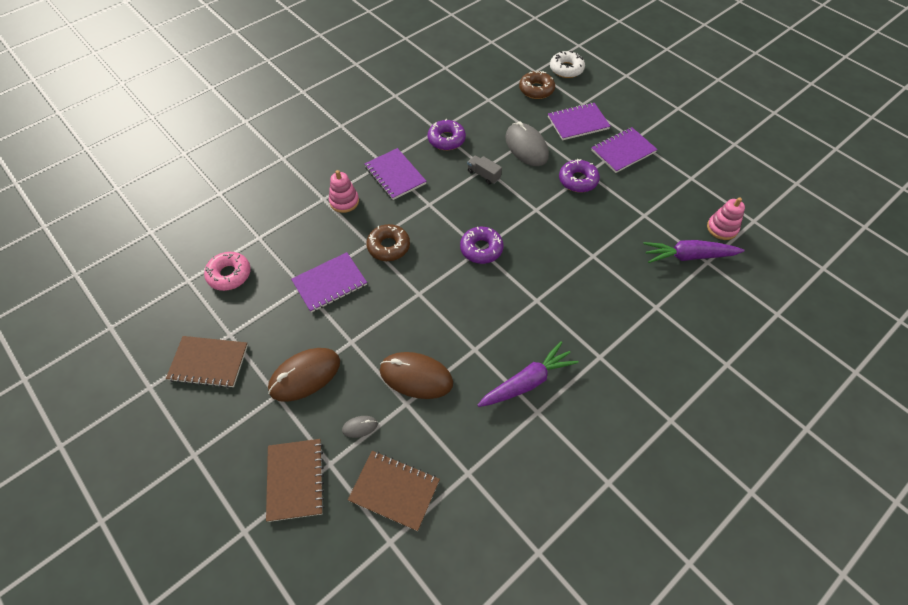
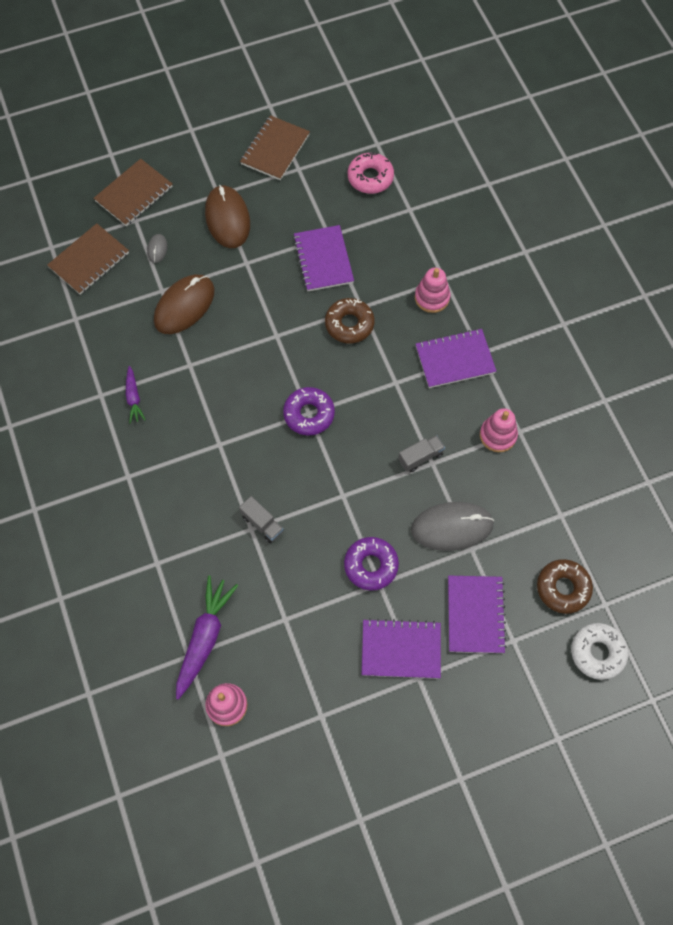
camera: 110 degrees right, 10 degrees up
brown notebook [266,439,324,522] -> brown notebook turned 60 degrees counterclockwise [94,159,173,226]
purple donut [428,119,466,150] -> pink stacking toy [480,408,518,452]
purple carrot [477,341,579,407] -> purple carrot [126,366,146,424], size x0.55
purple notebook [591,127,658,173] -> purple notebook turned 75 degrees counterclockwise [362,618,441,679]
none -> grey truck [239,496,284,543]

